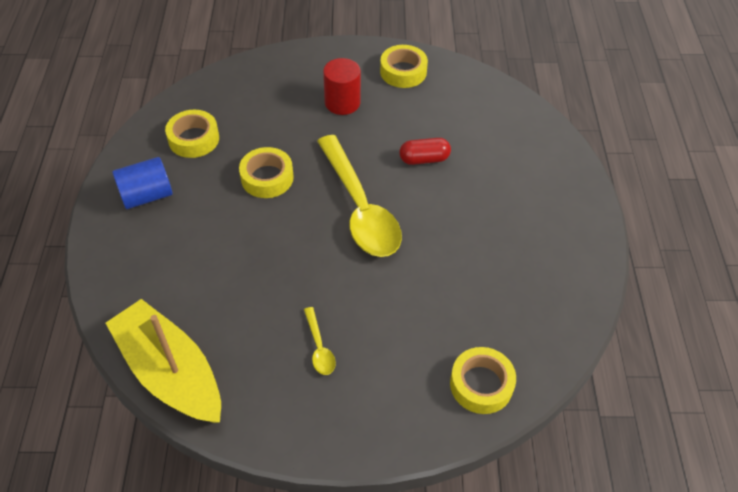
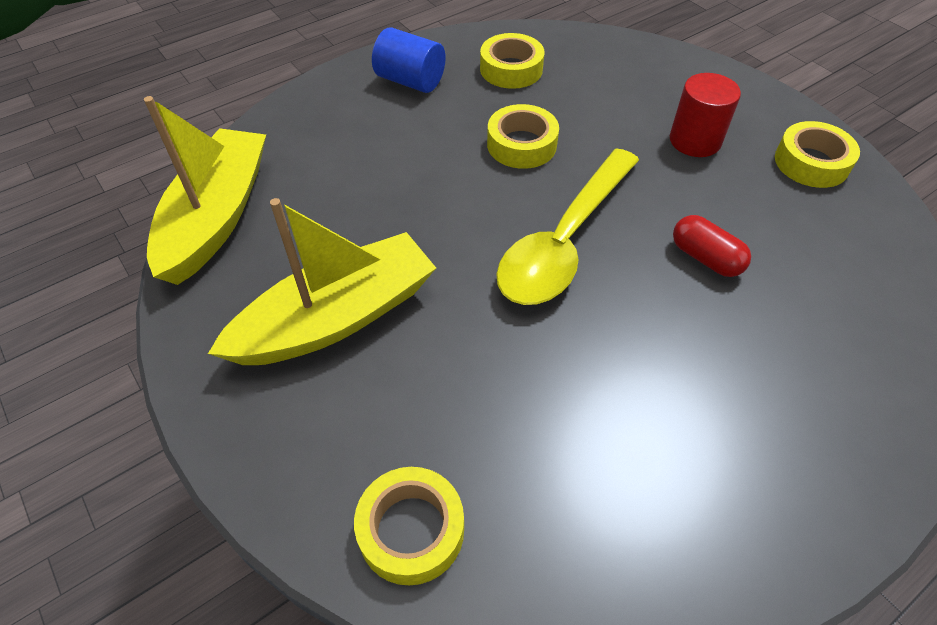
camera: 55 degrees right, 0 degrees up
yellow spoon [304,307,336,375] -> yellow boat [208,198,436,365]

